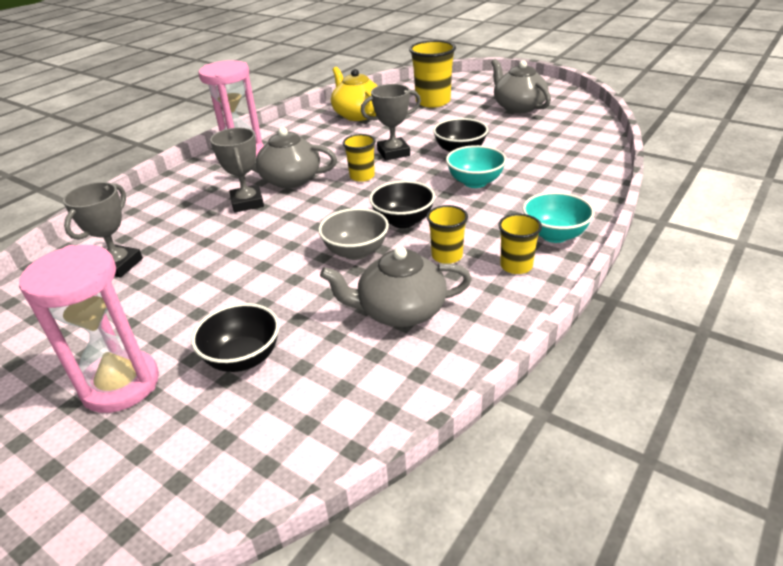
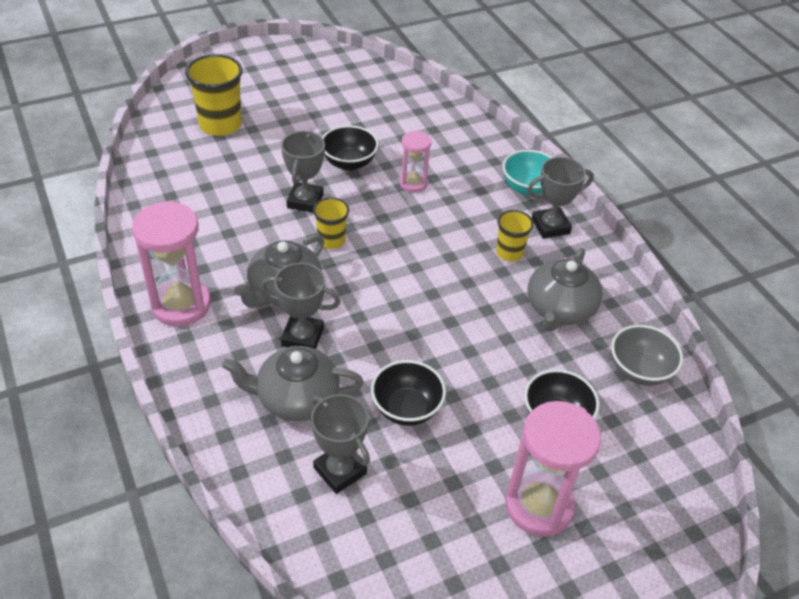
camera: 65 degrees left, 10 degrees up
grey bowl [318,208,389,260] -> grey bowl moved to [611,325,683,386]
yellow teapot [331,67,378,121] -> none
black bowl [369,180,435,228] -> black bowl moved to [371,360,446,426]
turquoise bowl [446,145,507,188] -> pink hourglass [399,130,432,193]
grey teapot [491,59,551,113] -> grey teapot moved to [222,346,364,421]
yellow cup [499,214,542,274] -> grey trophy [527,157,594,239]

